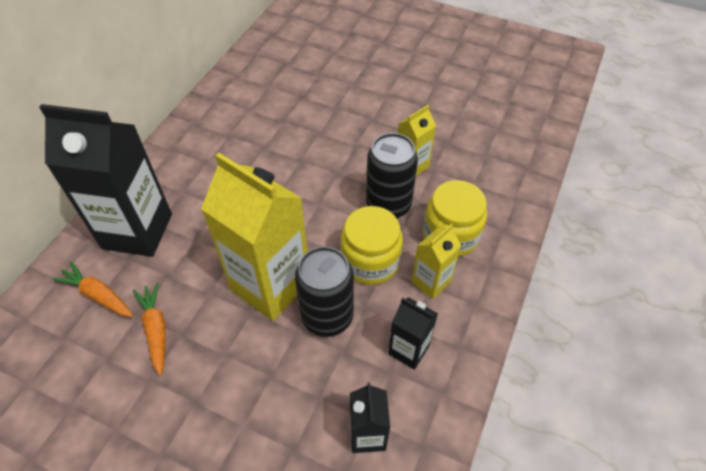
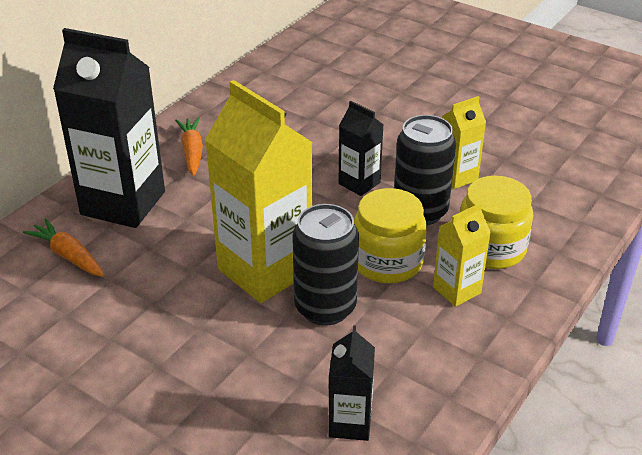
camera: 10 degrees right, 15 degrees down
orange carrot [133,282,166,376] -> orange carrot moved to [175,117,203,176]
black carton [388,297,438,370] -> black carton moved to [338,100,383,196]

